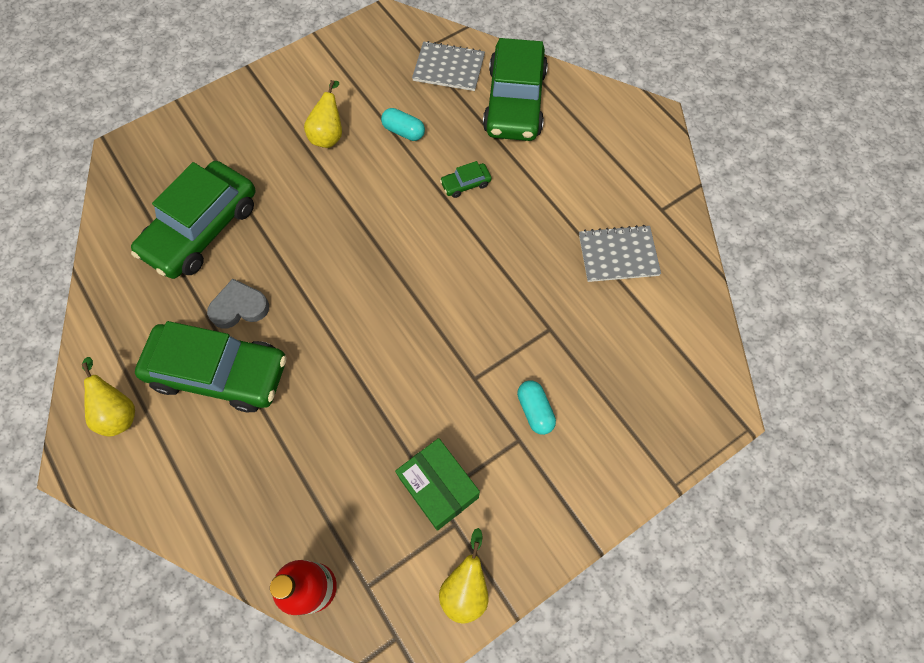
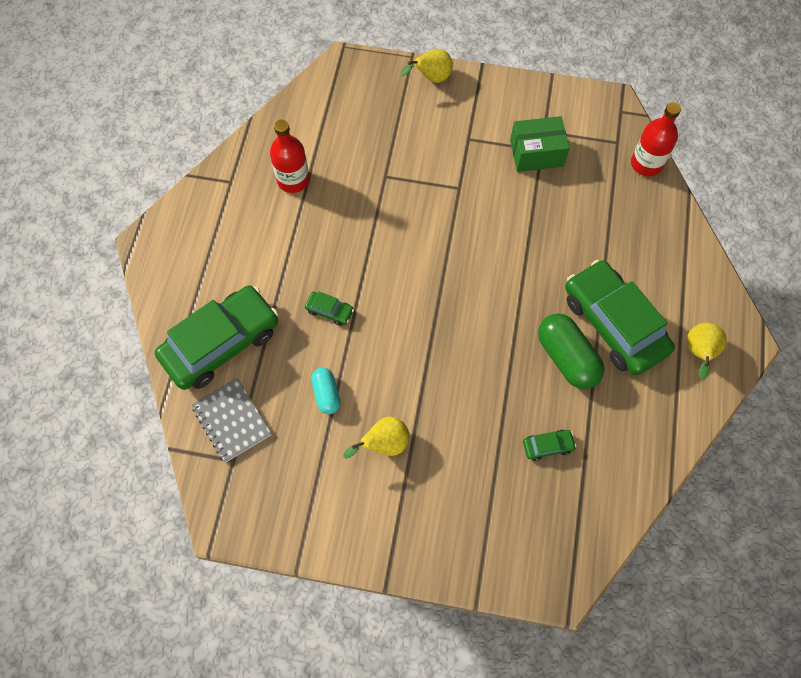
camera: 135 degrees left, 0 degrees up
green car [131,161,256,279] -> green car [523,430,576,461], size x0.40
grey heart [207,279,269,329] -> green capsule [538,314,605,389]
green box [395,438,480,531] -> green box turned 75 degrees clockwise [510,116,570,172]
yellow pear [439,528,488,623] -> yellow pear moved to [401,49,453,83]
turquoise capsule [517,381,556,435] -> none
grey notebook [579,225,661,282] -> red bottle [270,120,309,193]

